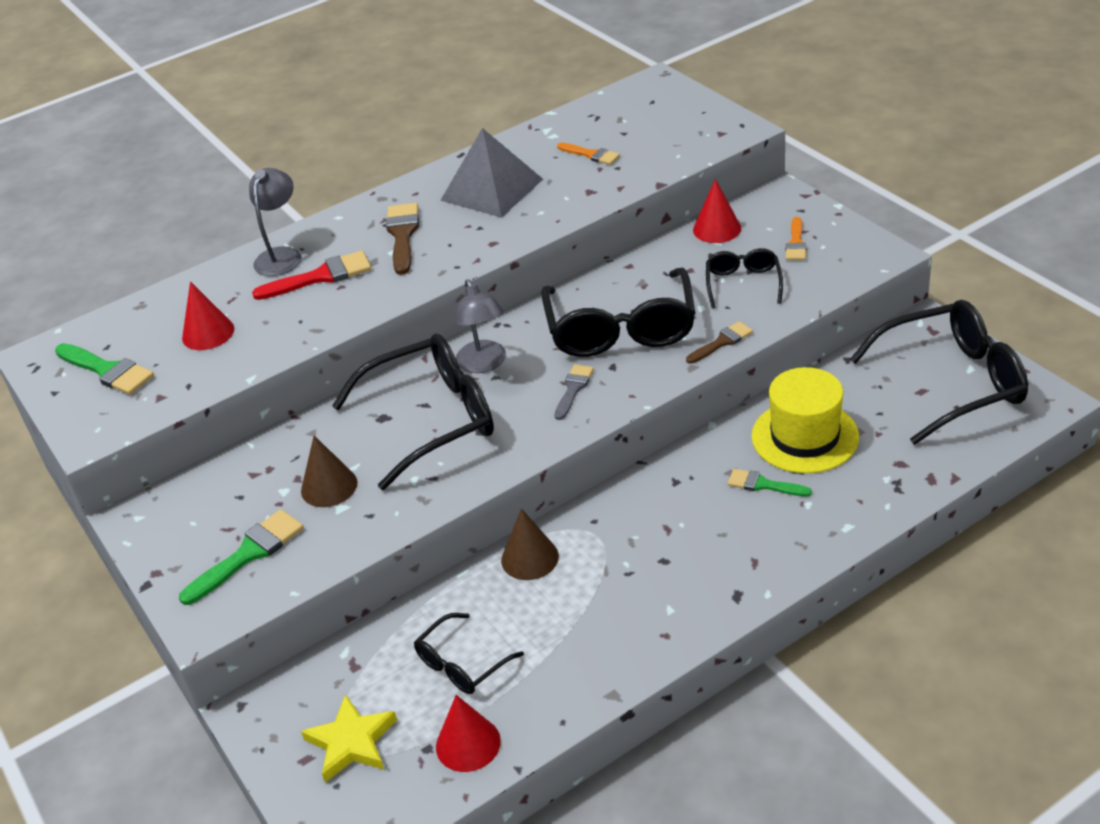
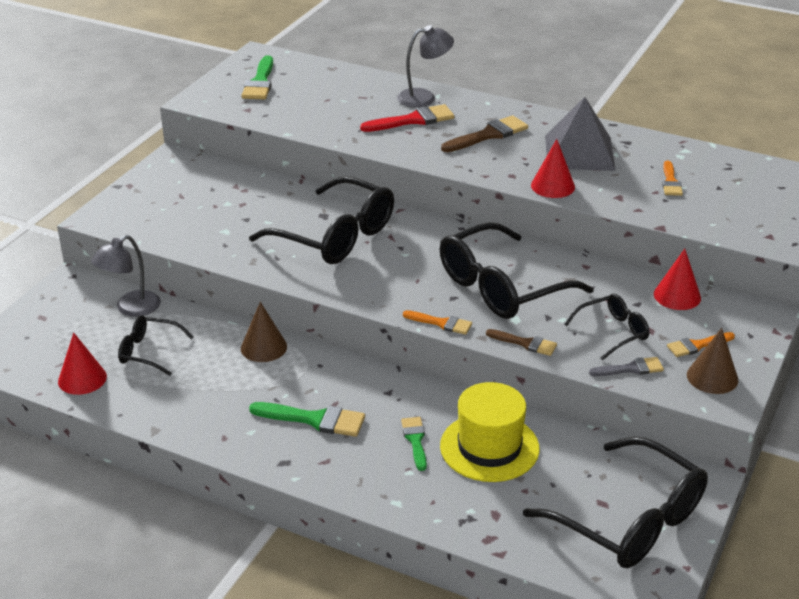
camera: 55 degrees right, 5 degrees down
green brush [179,509,304,605] -> green brush moved to [249,402,365,437]
red cone [182,281,234,350] -> red cone moved to [531,139,575,198]
red brush [252,250,371,300] -> red brush turned 60 degrees counterclockwise [360,104,454,132]
brown cone [301,436,357,507] -> brown cone moved to [687,328,738,394]
yellow star [301,694,397,782] -> none
grey lamp [455,279,506,373] -> grey lamp moved to [91,235,161,317]
grey brush [555,364,594,420] -> grey brush moved to [589,357,664,376]
none -> orange brush [403,310,472,335]

